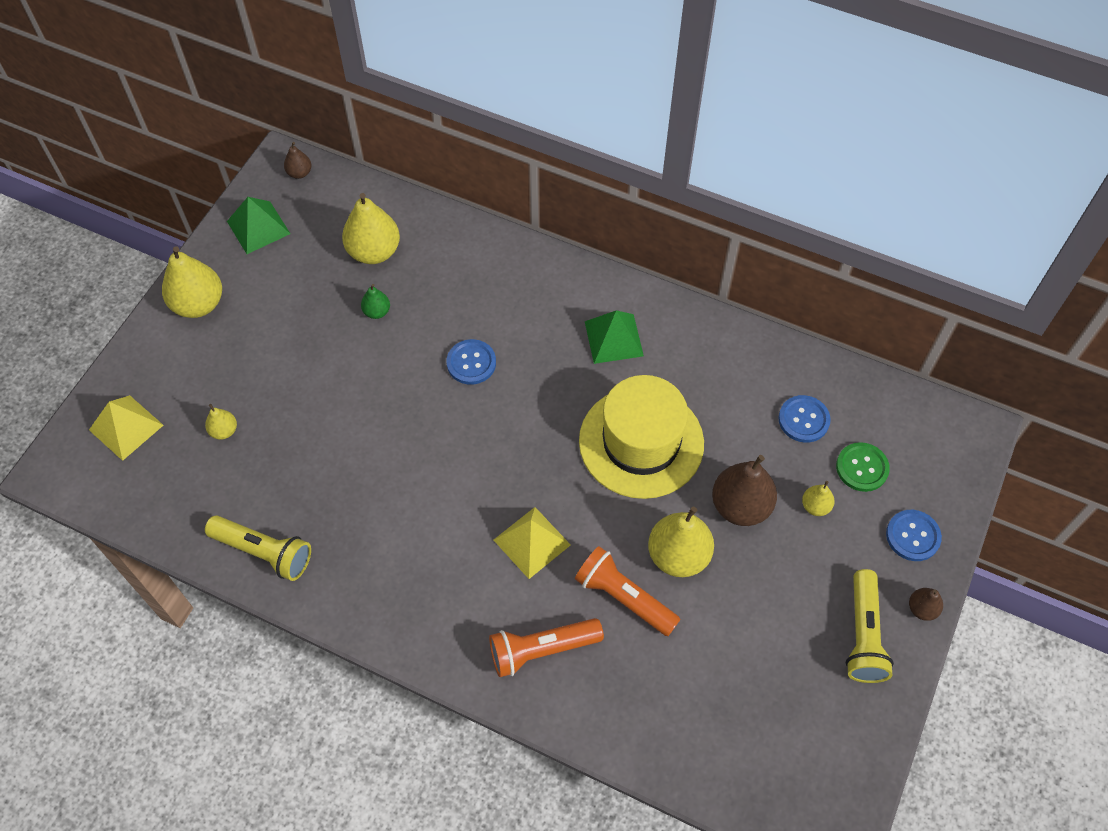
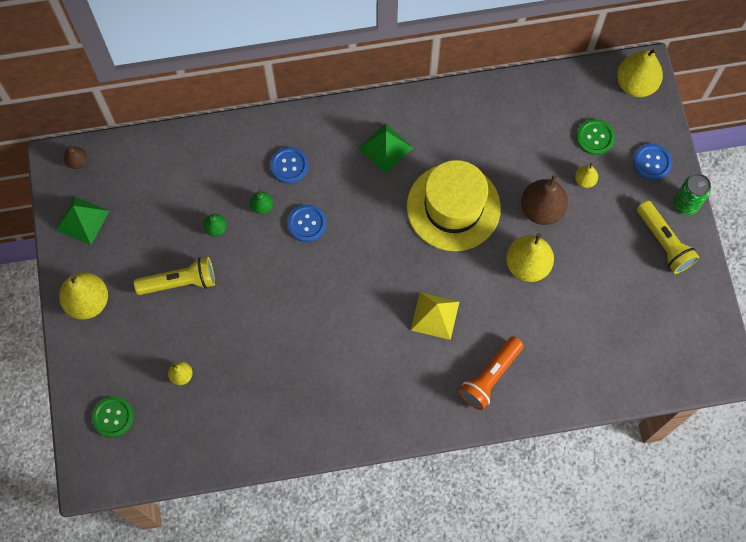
camera: 35 degrees left, 10 degrees up
yellow pyramid [89,395,164,461] -> green button [92,396,134,438]
yellow flashlight [205,516,311,581] -> yellow flashlight moved to [134,257,215,295]
yellow pear [342,193,400,264] -> yellow pear moved to [617,48,663,97]
orange flashlight [575,546,681,636] -> none
blue button [778,395,831,443] -> blue button moved to [270,147,308,184]
brown pear [909,588,943,621] -> green can [674,174,711,216]
none -> green pear [250,190,273,214]

